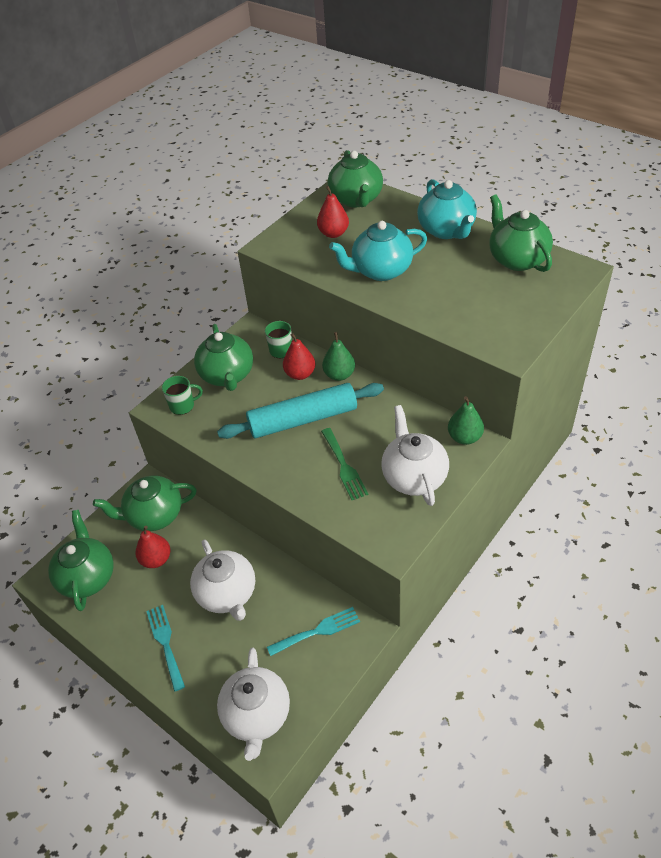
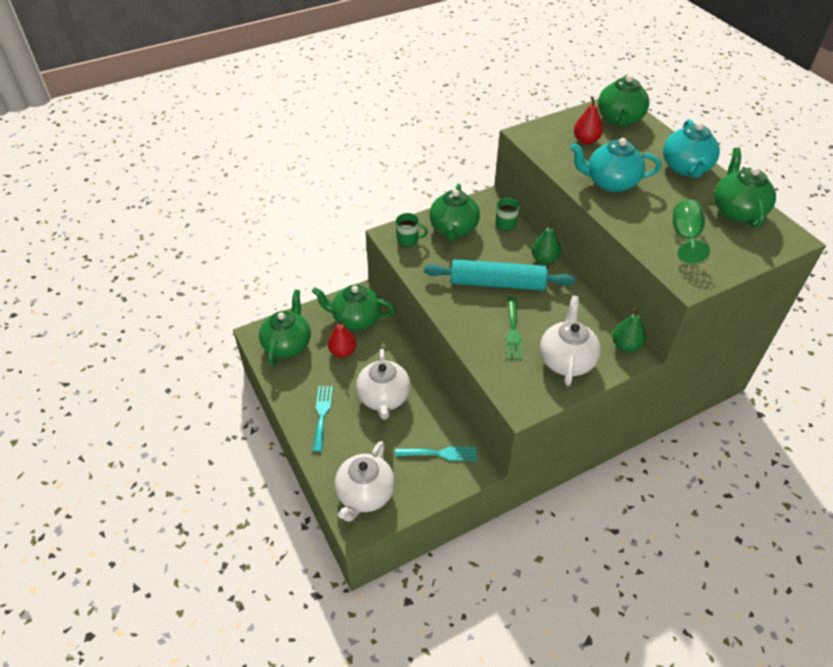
camera: 20 degrees right, 0 degrees up
red pear [283,333,315,380] -> none
none -> green goblet [673,200,710,264]

